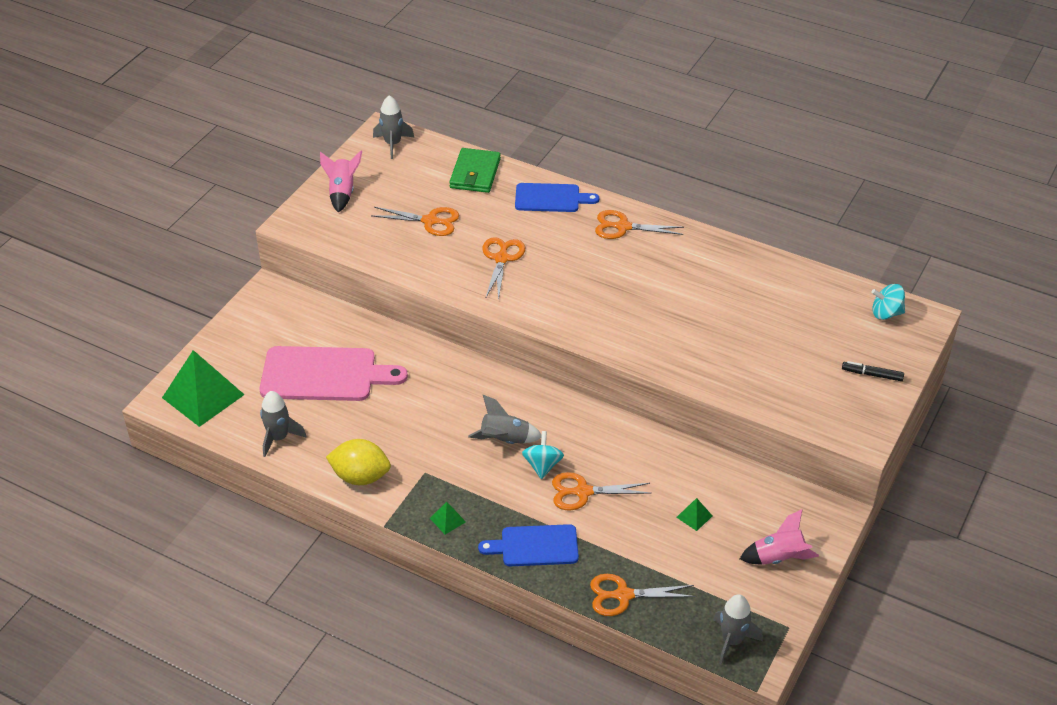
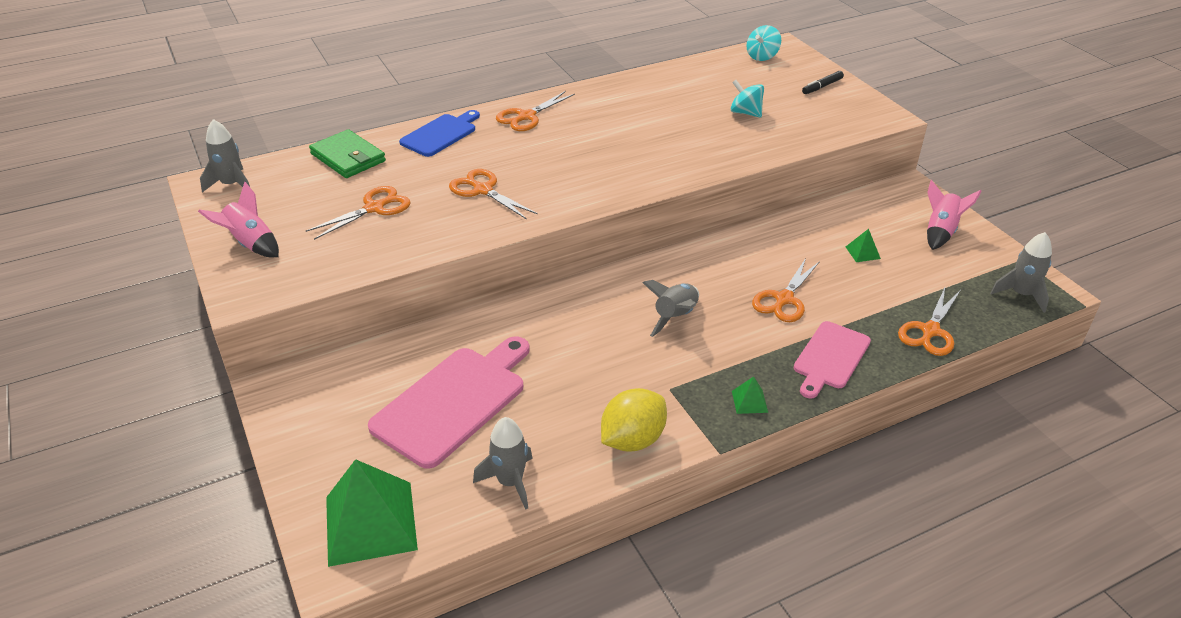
camera: 55 degrees left, 5 degrees down
blue cutting board [478,524,579,566] -> pink cutting board [794,321,871,398]
turquoise spinning top [522,431,564,479] -> turquoise spinning top moved to [731,80,764,118]

